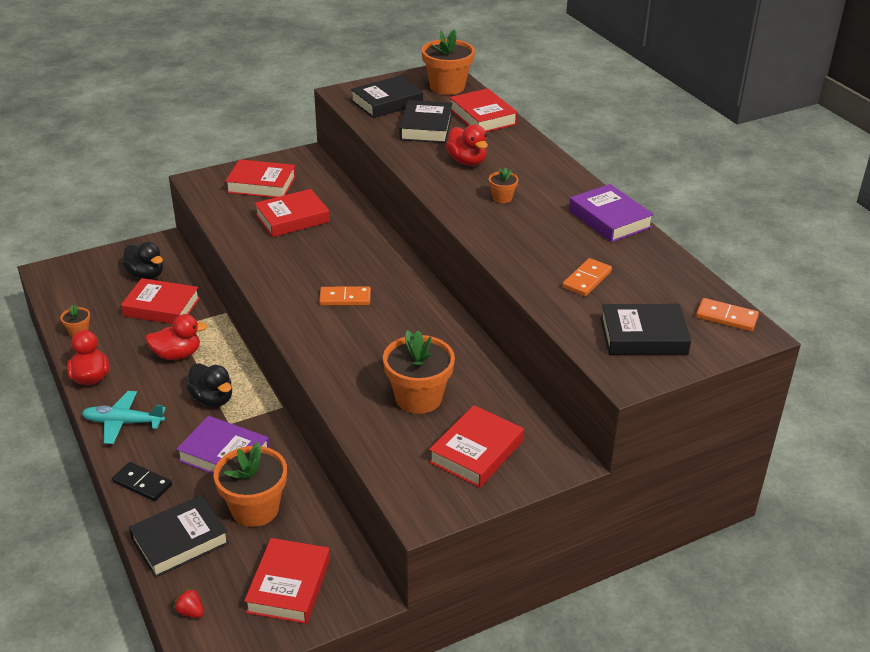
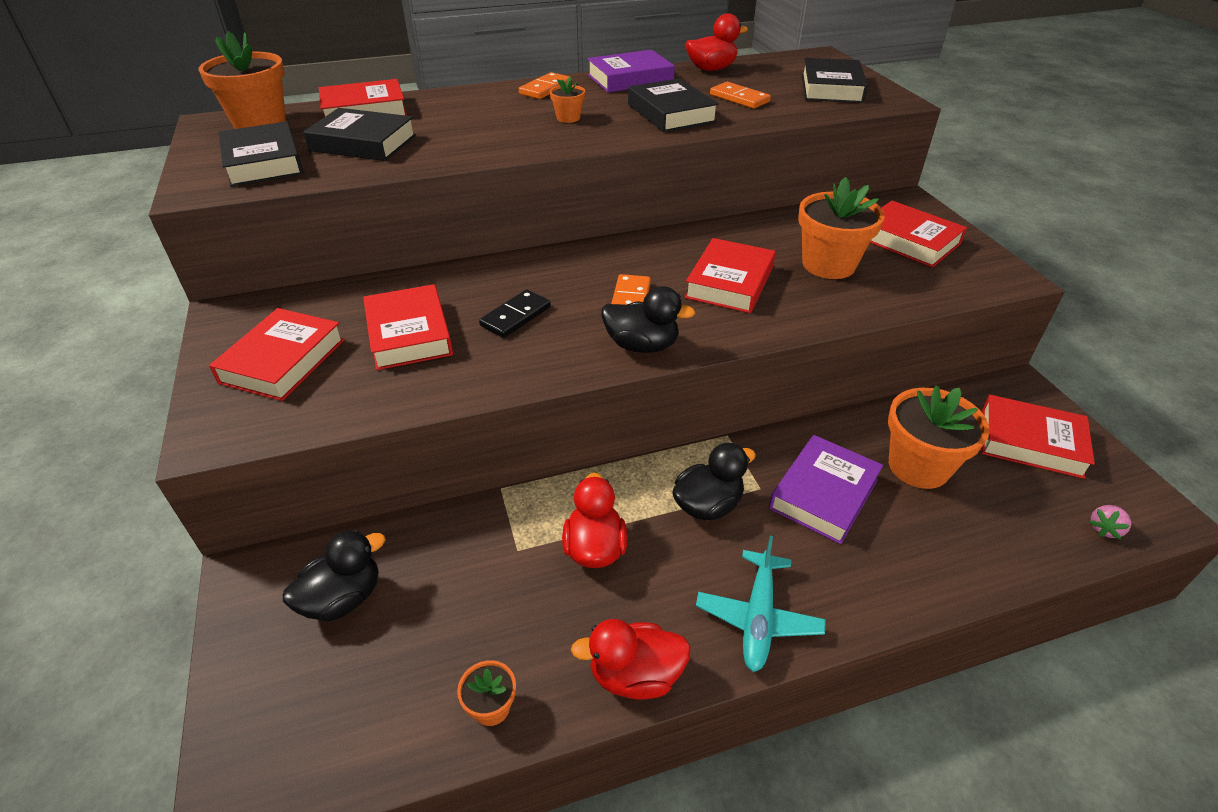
camera: 80 degrees left, 5 degrees up
black domino [112,462,172,501] -> black domino moved to [479,289,551,338]
red book [121,278,200,324] -> red book moved to [685,238,776,313]
black book [129,495,229,578] -> black book moved to [628,78,719,132]
red strawberry [174,587,204,618] -> pink strawberry [1089,505,1131,539]
red duck [446,125,488,166] -> red duck moved to [686,13,748,71]
orange domino [696,298,759,332] -> orange domino moved to [519,72,572,99]
none -> black duck [602,286,695,353]

